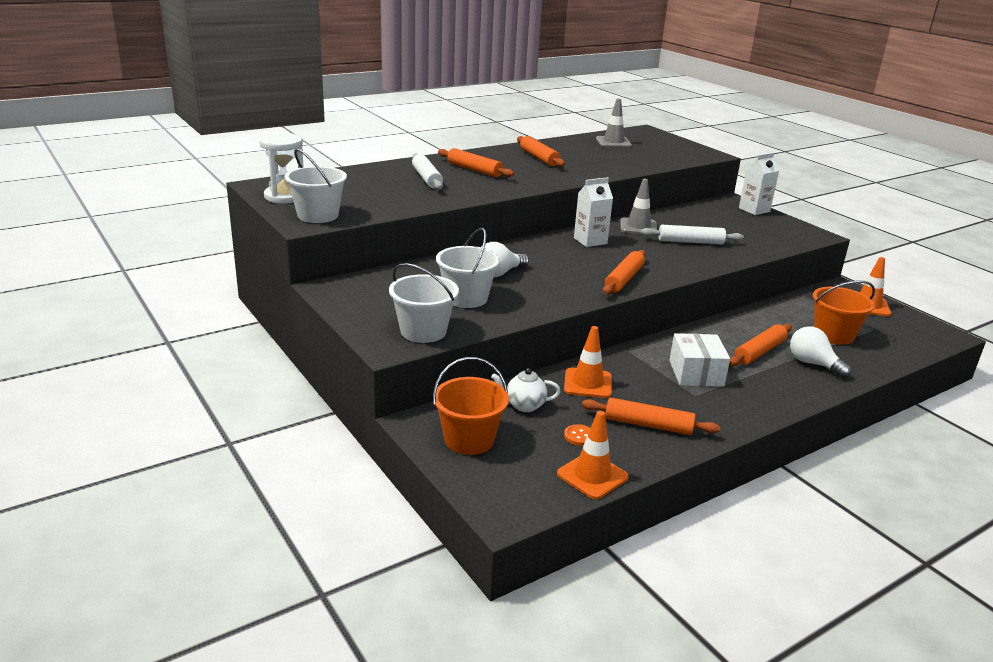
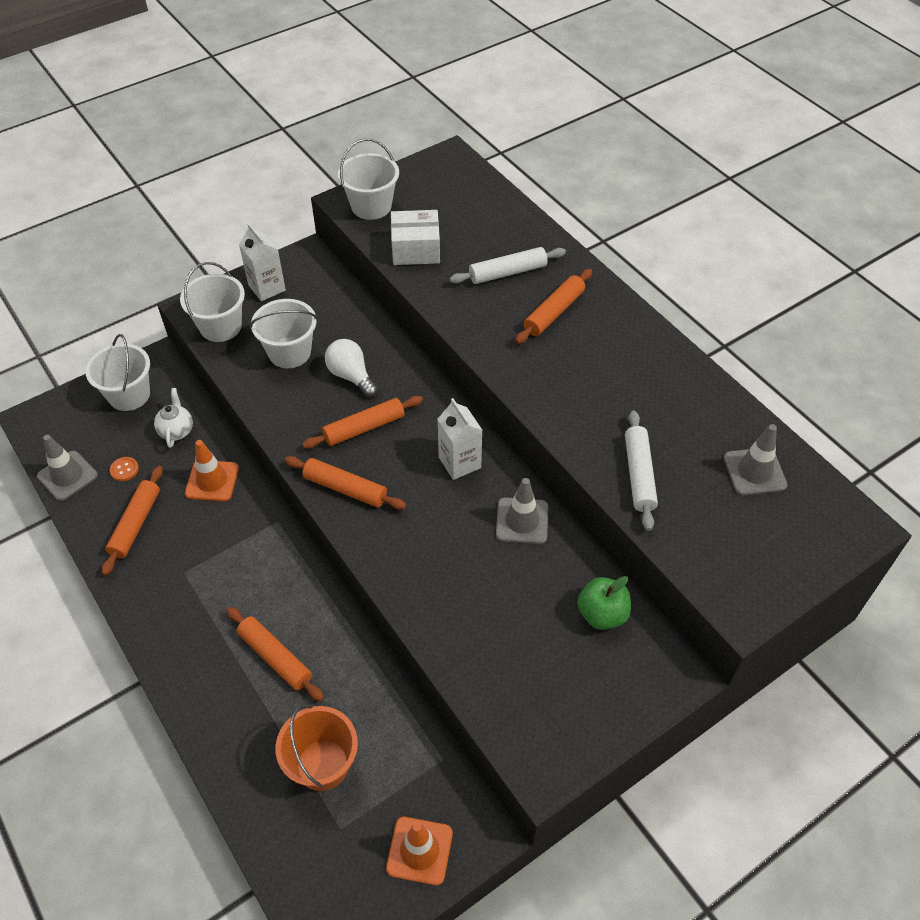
camera: 90 degrees right, 25 degrees up
white hourglass [259,133,303,204] -> none
orange bucket [433,357,509,455] -> white bucket [86,334,150,411]
orange rolling pin [517,136,565,167] -> orange rolling pin moved to [302,396,423,449]
orange traffic cone [557,411,629,499] -> grey traffic cone [37,435,98,501]
white rolling pin [641,225,744,244] -> white rolling pin moved to [625,410,658,531]
white box [669,333,730,387] -> white box moved to [391,210,440,265]
white carton [739,152,779,215] -> white carton moved to [239,224,286,301]
white light bulb [790,326,851,378] -> none
none -> green apple [577,576,631,630]

